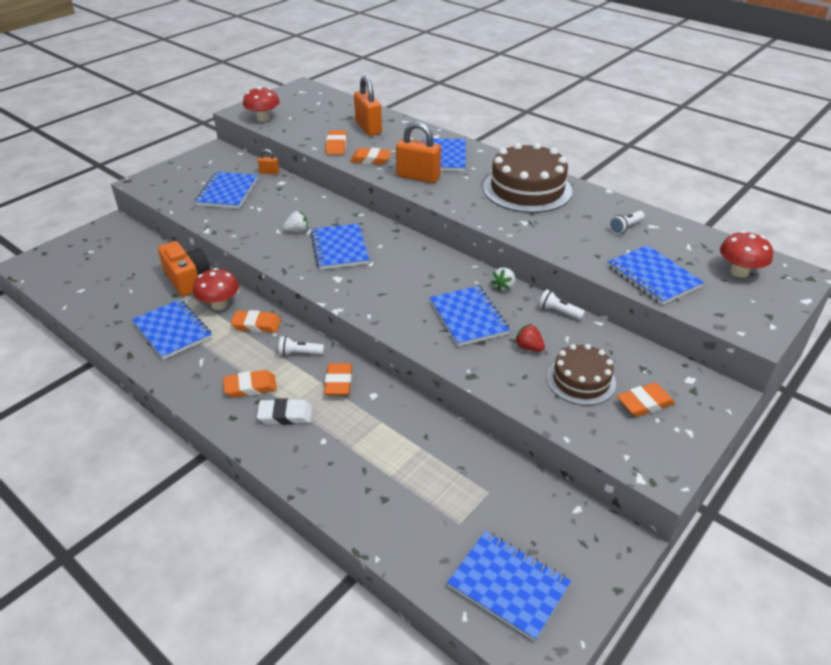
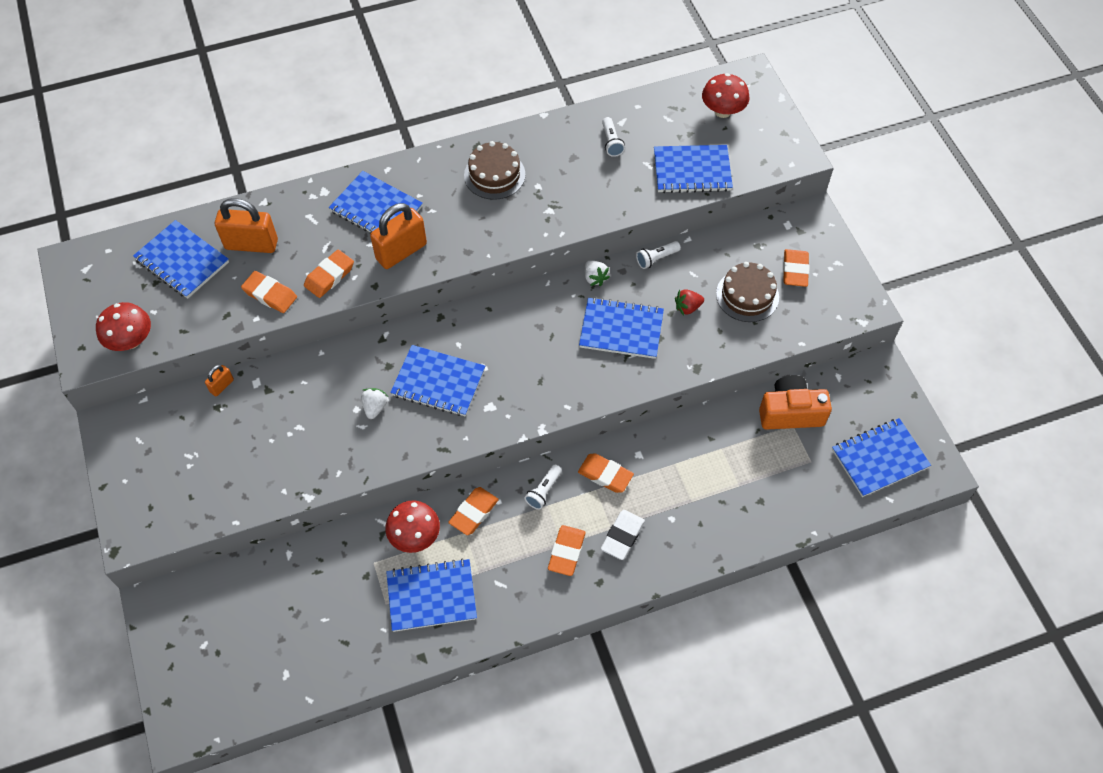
camera: 60 degrees left, 20 degrees up
orange camera [158,241,210,296] -> orange camera moved to [759,375,832,430]
blue notebook [195,172,258,209] -> blue notebook moved to [133,220,229,299]
brown cake [483,143,572,213] -> brown cake [464,141,526,200], size x0.60

